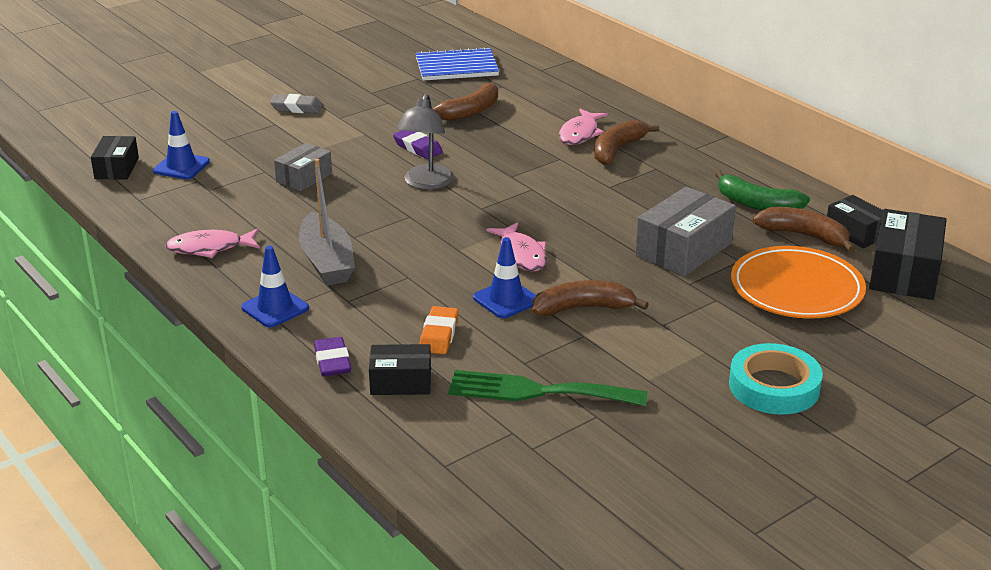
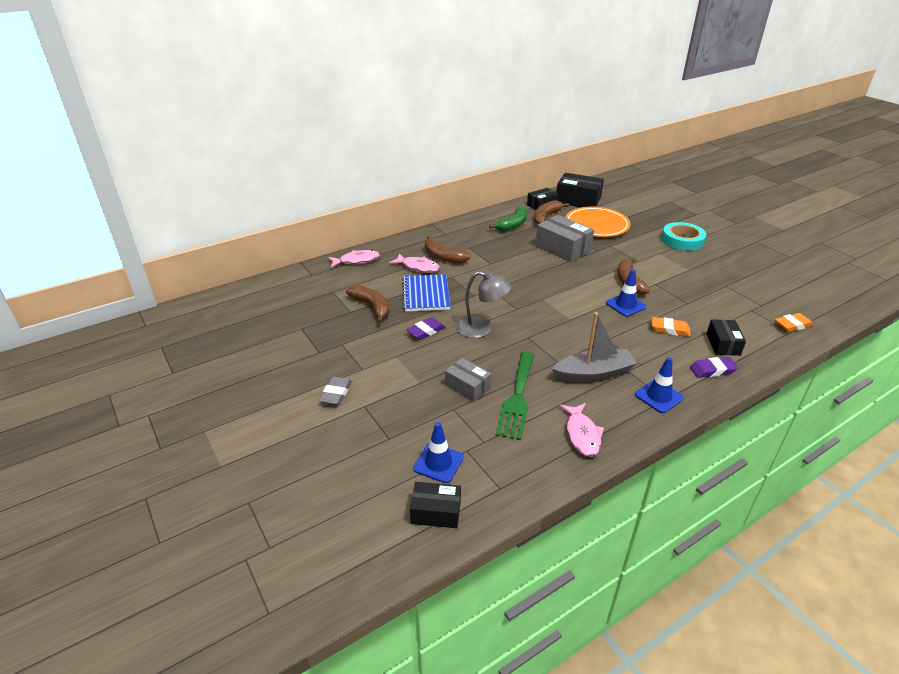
camera: 85 degrees left, 5 degrees up
blue notebook [416,47,499,81] -> blue notebook moved to [402,274,451,312]
green fork [448,370,648,406] -> green fork moved to [496,352,534,440]
pink fish [486,222,547,271] -> pink fish moved to [328,250,380,268]
none -> orange eraser [775,313,813,332]

